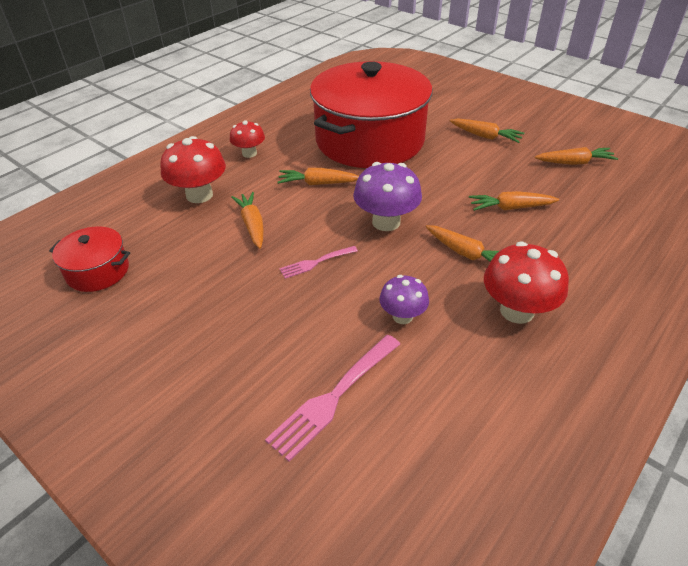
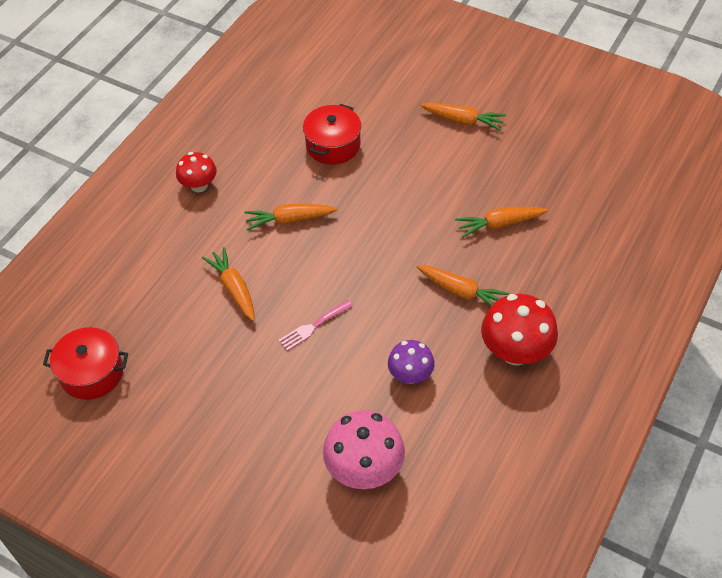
camera: 10 degrees left, 10 degrees up
red mushroom [160,136,226,203] -> none
pink fork [265,335,400,462] -> pink mushroom [323,410,405,489]
red pot [310,61,433,168] -> red pot [303,104,361,165], size x0.43
purple mushroom [353,162,422,231] -> none
orange carrot [535,147,618,165] -> none

